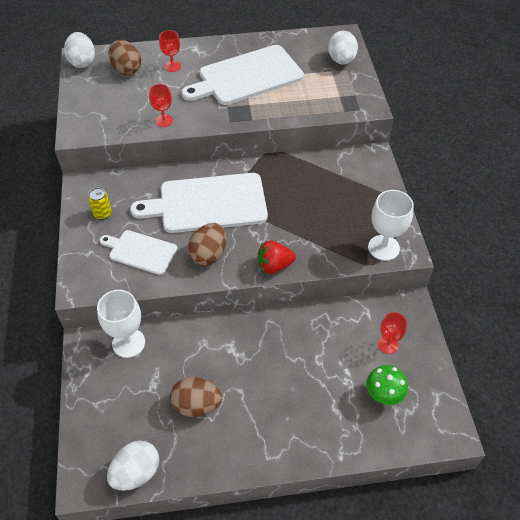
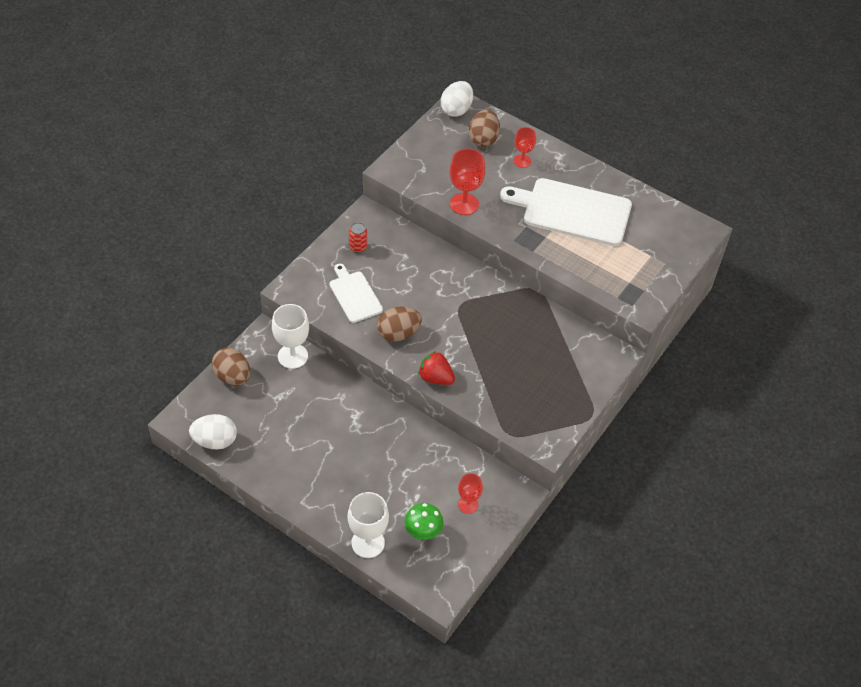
camera: 40 degrees right, 0 degrees up
yellow can [88,188,112,220] -> red can [349,222,367,253]
white cutting board [130,173,268,233] -> none
red goblet [149,84,173,127] -> red goblet [449,149,486,215], size x1.60
brown egg [170,377,222,417] -> brown egg moved to [212,348,250,385]
white egg [328,31,358,65] -> none
white goblet [368,190,414,261] -> white goblet moved to [347,492,389,558]

